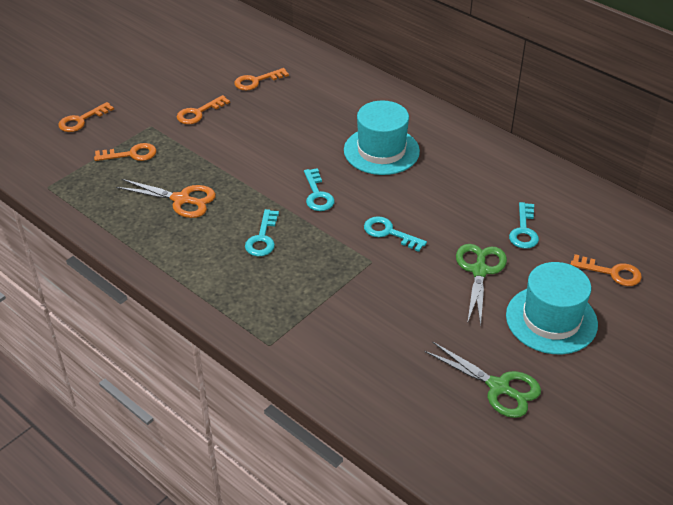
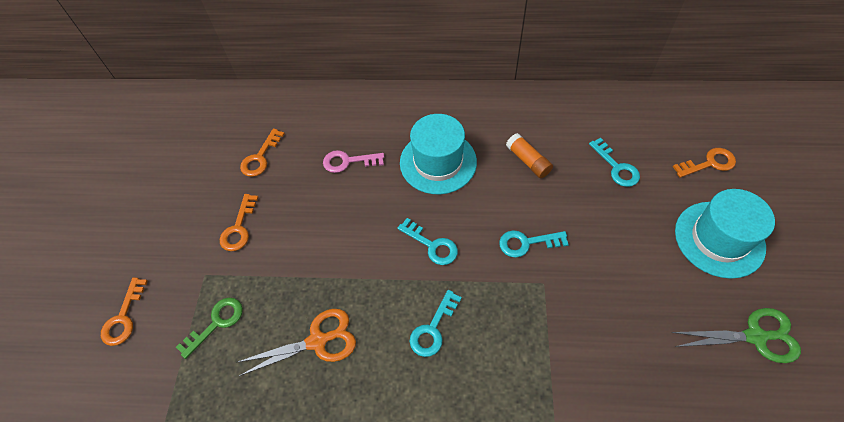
camera: 35 degrees left, 15 degrees up
orange key [94,143,156,161] -> green key [176,298,243,359]
turquoise key [245,209,279,256] -> turquoise key turned 60 degrees clockwise [410,290,462,357]
green scissors [456,244,507,326] -> none
none -> pink key [323,150,384,173]
none -> orange glue stick [506,133,553,178]

